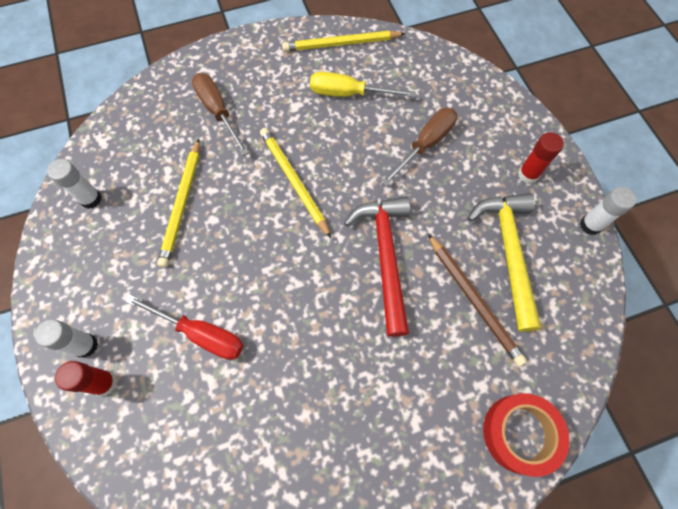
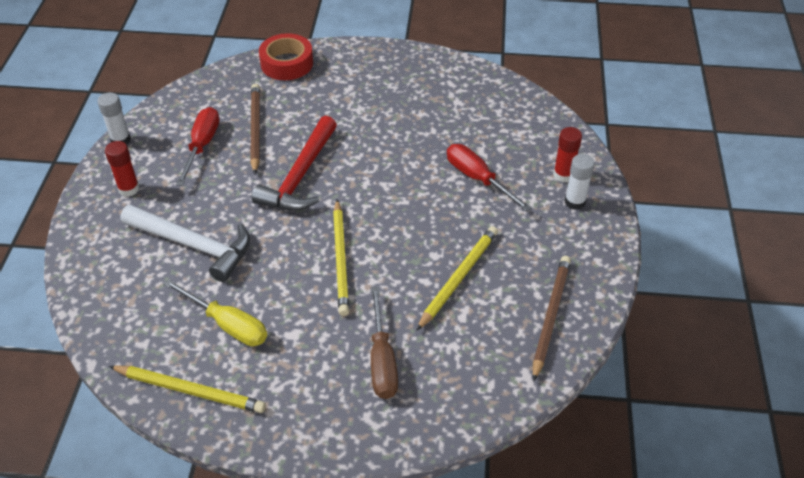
camera: 155 degrees left, 20 degrees down
white glue stick [47,159,102,209] -> brown pencil [533,256,571,382]
brown screwdriver [381,108,457,186] -> white hammer [120,205,250,282]
yellow hammer [468,193,542,332] -> red screwdriver [176,107,219,186]

